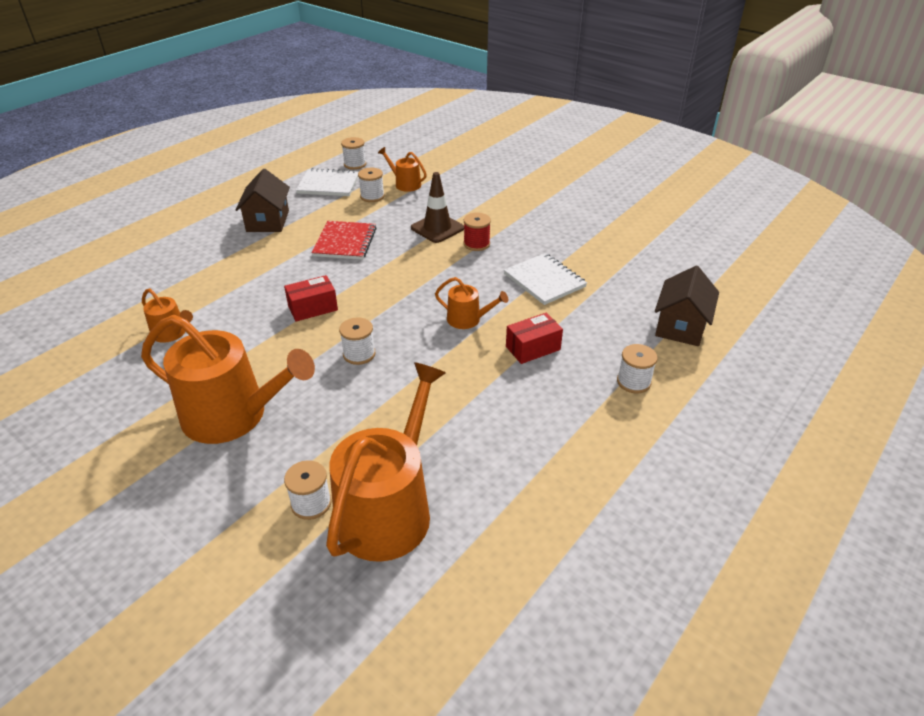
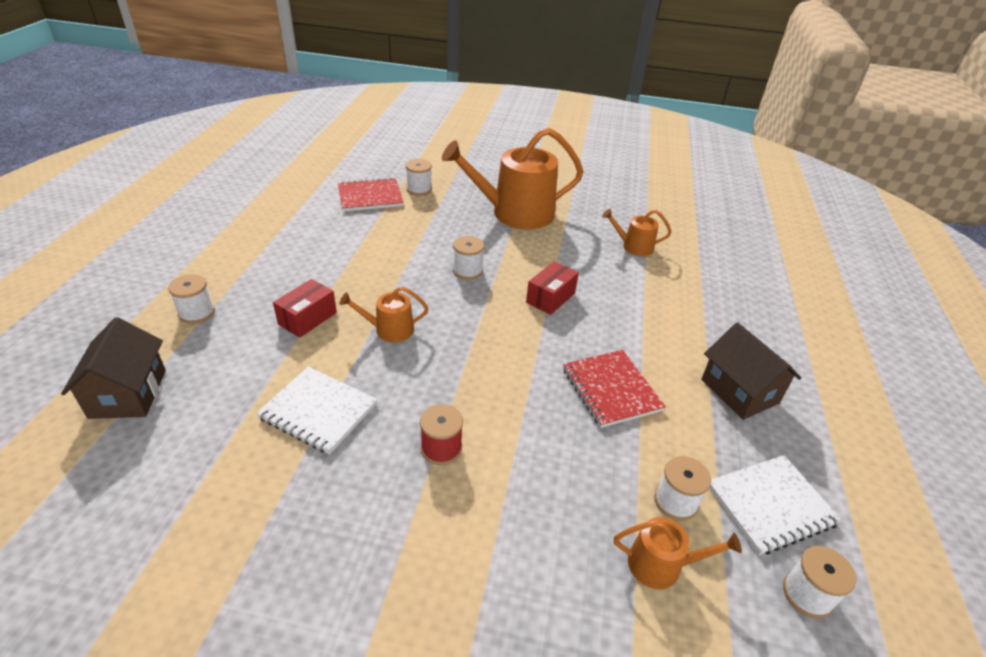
camera: 150 degrees right, 0 degrees up
orange watering can [326,362,446,562] -> red notebook [338,177,404,212]
brown traffic cone [411,172,464,243] -> none

